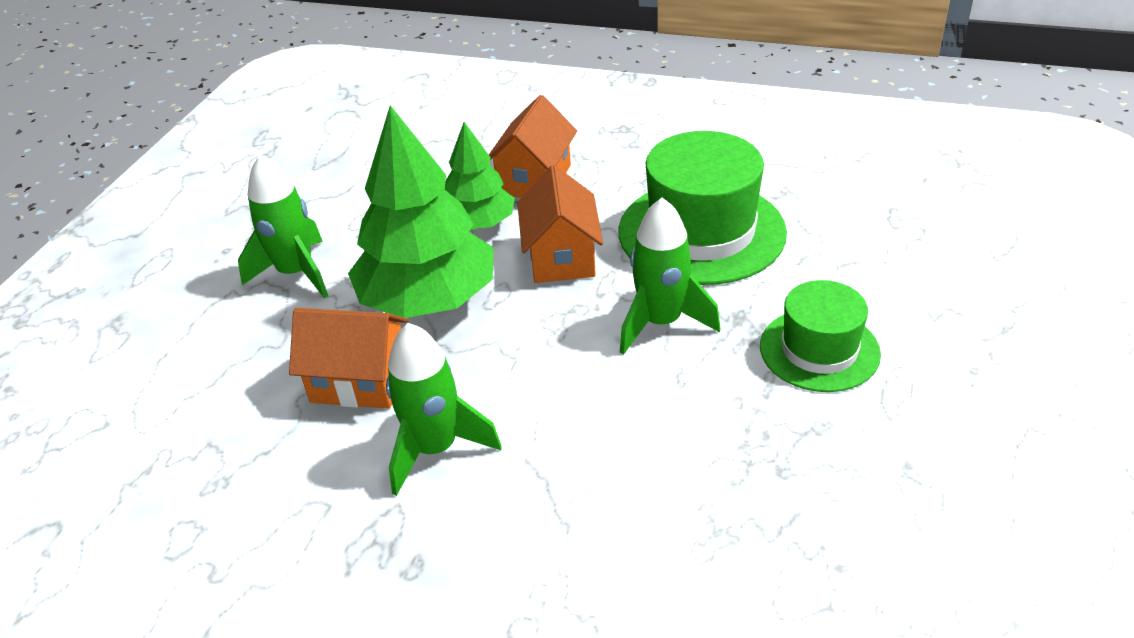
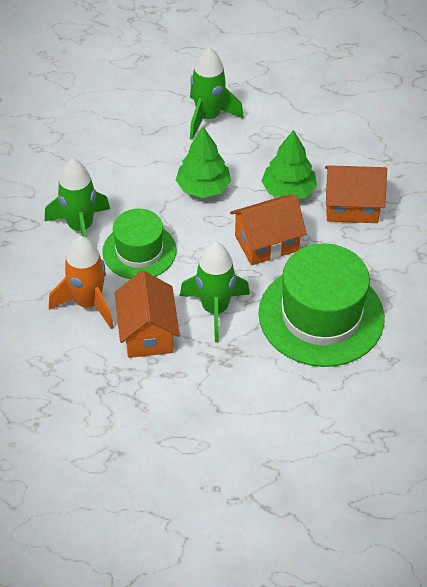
camera: 70 degrees right, 10 degrees up
orange house [289,308,408,409] -> orange house moved to [115,271,180,358]
green tree [348,105,494,318] -> green tree [176,127,231,198], size x0.58
green hat [760,280,881,392] -> green hat moved to [102,209,177,279]
none -> orange rocket [49,236,114,329]

